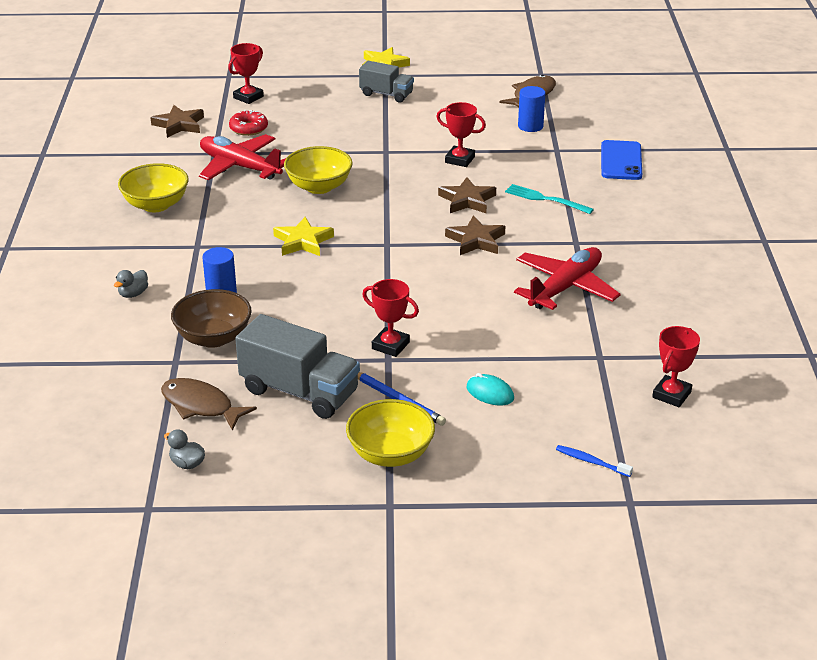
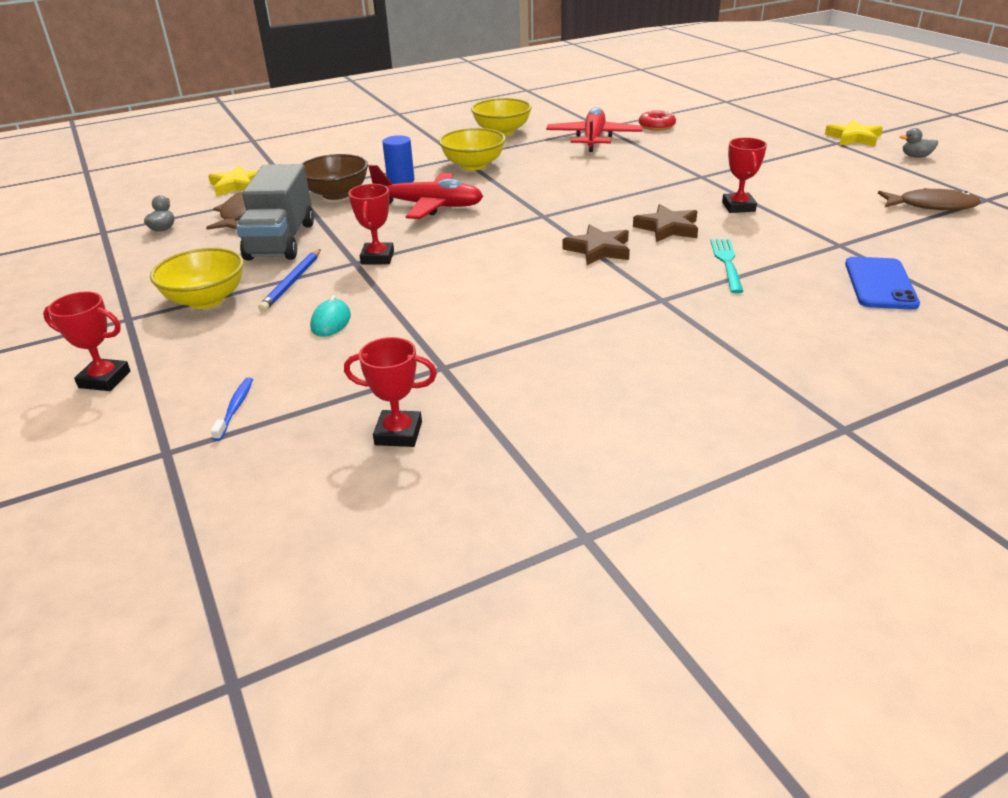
camera: 65 degrees right, 0 degrees up
grey duck [114,270,148,298] -> grey duck moved to [900,128,938,158]
brown star [150,105,204,138] -> none
red trophy [228,43,264,104] -> red trophy moved to [43,291,130,391]
yellow star [273,217,334,256] -> yellow star moved to [208,165,258,196]
yellow bowl [284,146,352,194] -> yellow bowl moved to [439,128,506,170]
grey truck [359,61,414,102] -> none
red plane [514,247,621,310] -> red plane moved to [368,165,483,219]
blue cylinder [518,86,545,132] -> none
blue phone [601,140,642,180] -> blue phone turned 60 degrees counterclockwise [845,257,920,310]

